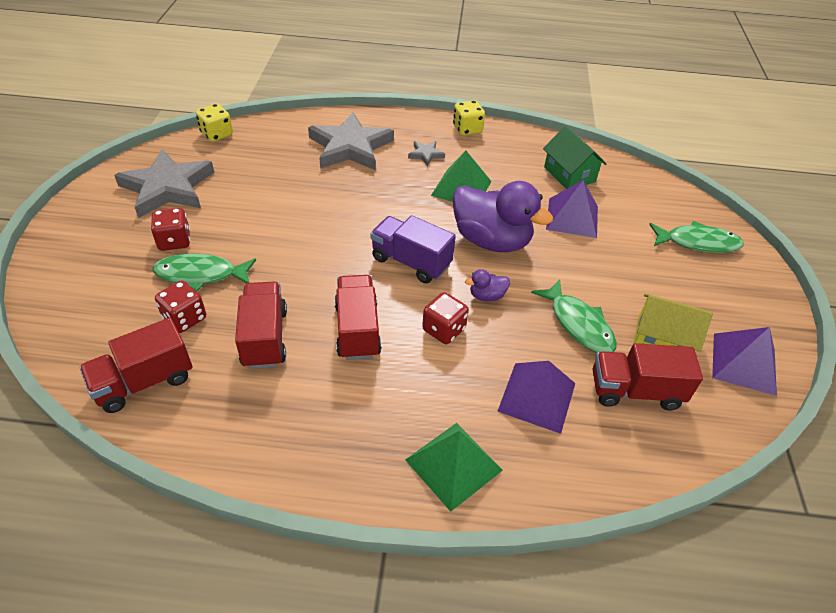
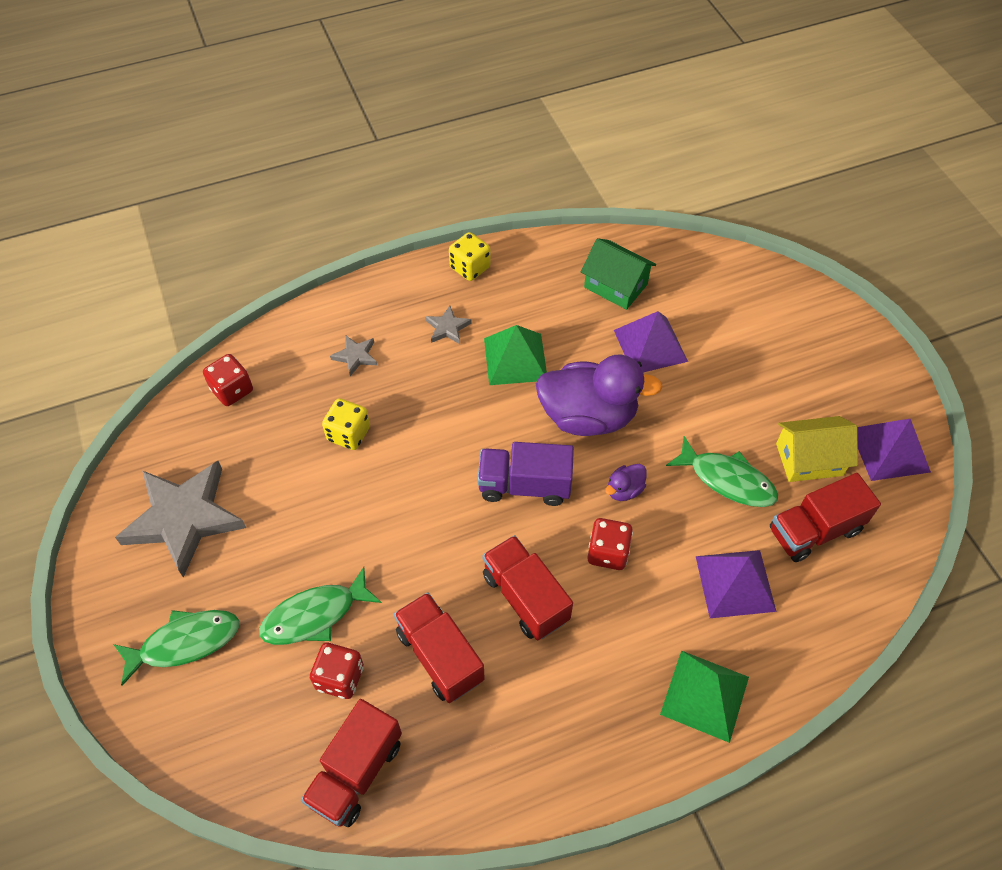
camera: 25 degrees left, 10 degrees up
red dice [151,208,190,251] -> red dice moved to [203,354,253,406]
yellow dice [196,104,233,142] -> yellow dice moved to [322,398,370,450]
grey star [308,112,394,170] -> grey star [330,335,377,376], size x0.43
green fish [649,221,744,253] -> green fish moved to [113,610,239,686]

